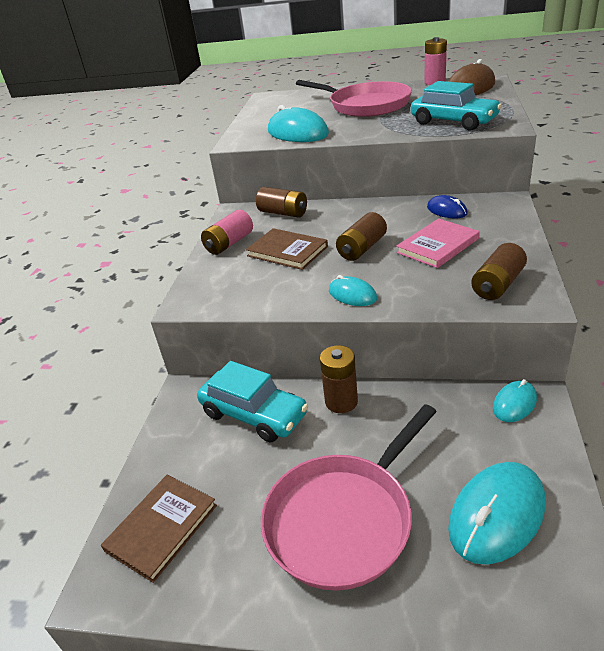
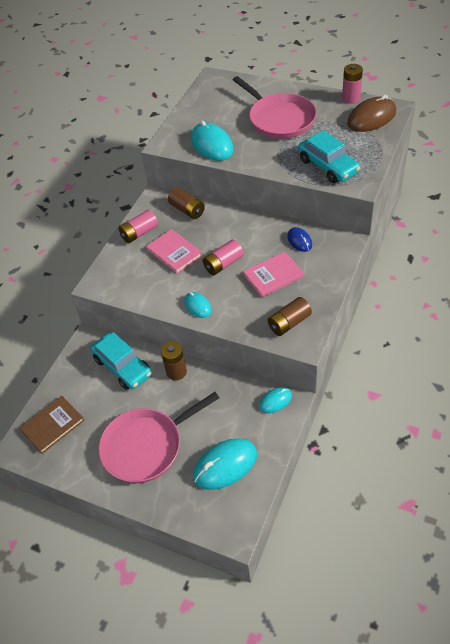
camera: 15 degrees right, 15 degrees up
brown book [246,228,328,270] -> pink book [146,229,202,274]
brown battery [336,212,387,261] -> pink battery [203,240,244,276]

